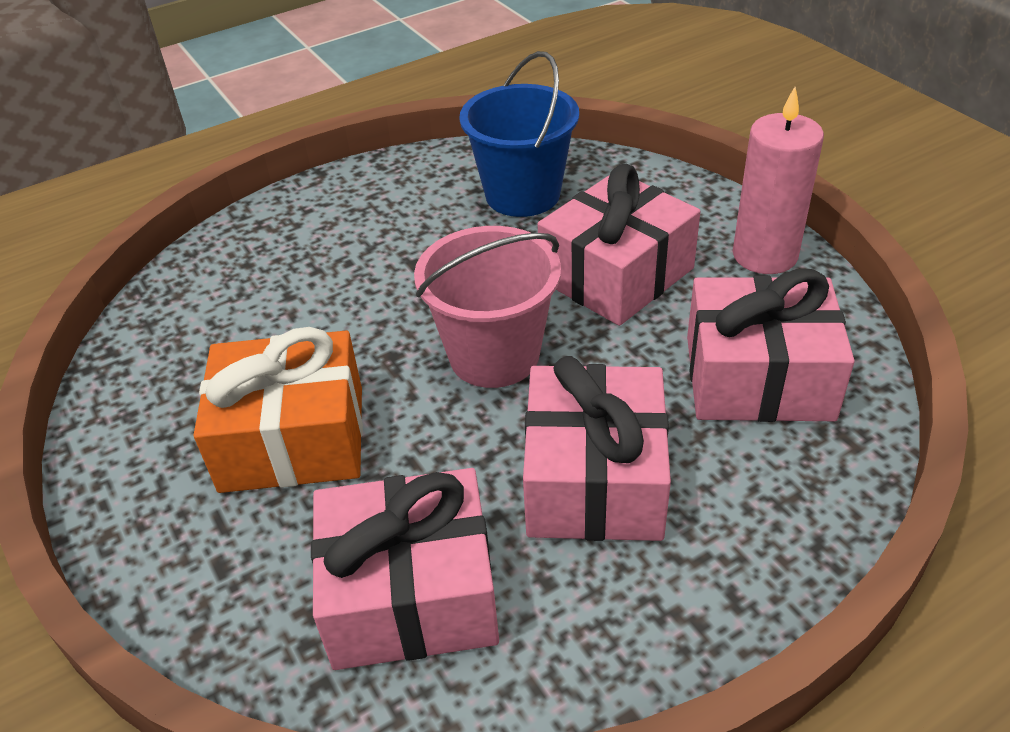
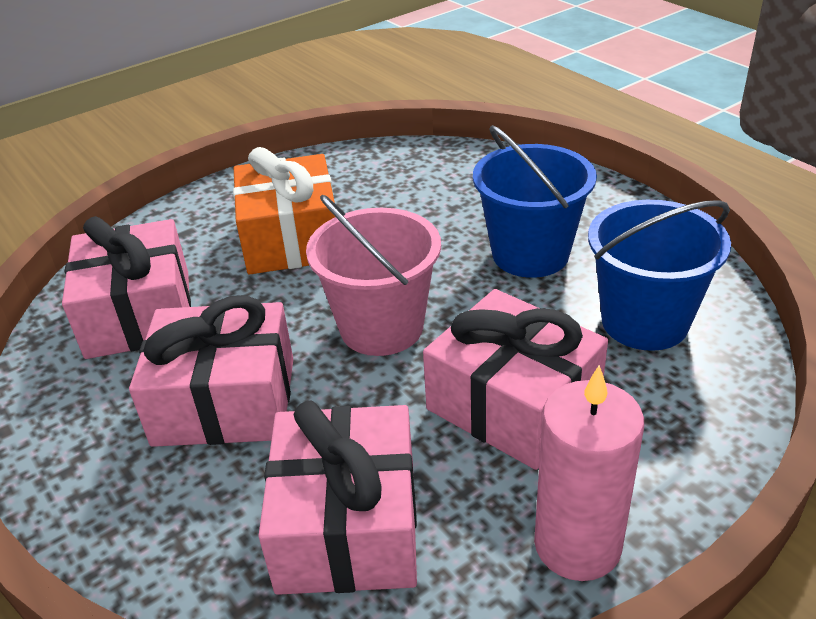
camera: 85 degrees right, 5 degrees down
none -> blue bucket [473,125,597,278]

